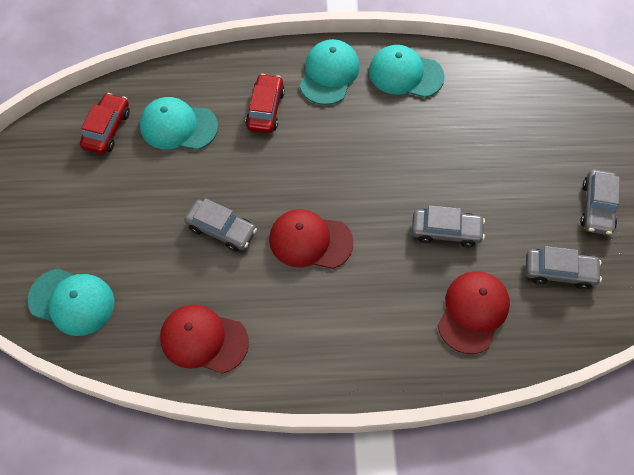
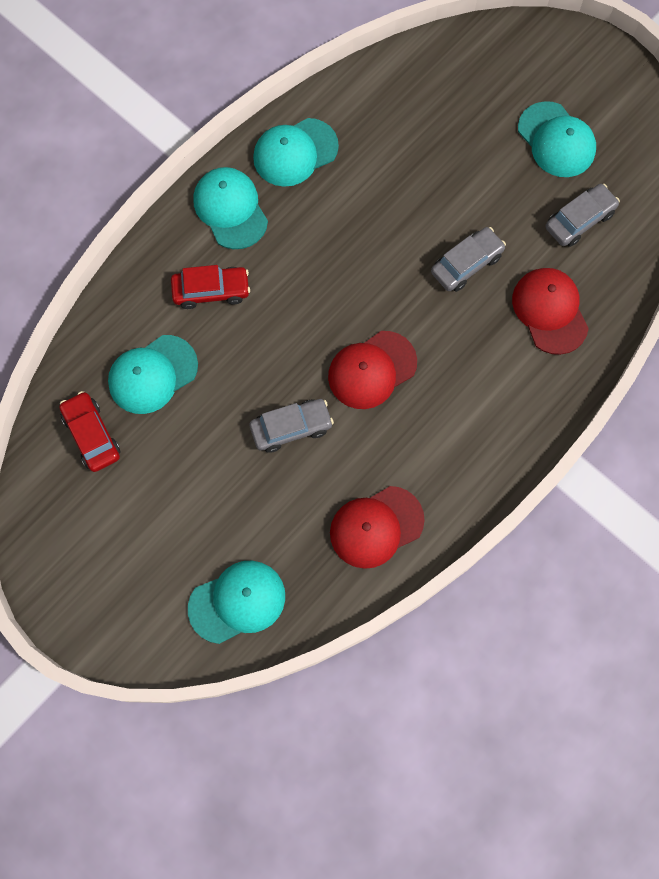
camera: 45 degrees left, 10 degrees up
red car [246,74,285,133] -> red car turned 120 degrees clockwise [171,265,250,309]
grey car [580,169,620,235] -> turquoise cap [518,101,596,177]

